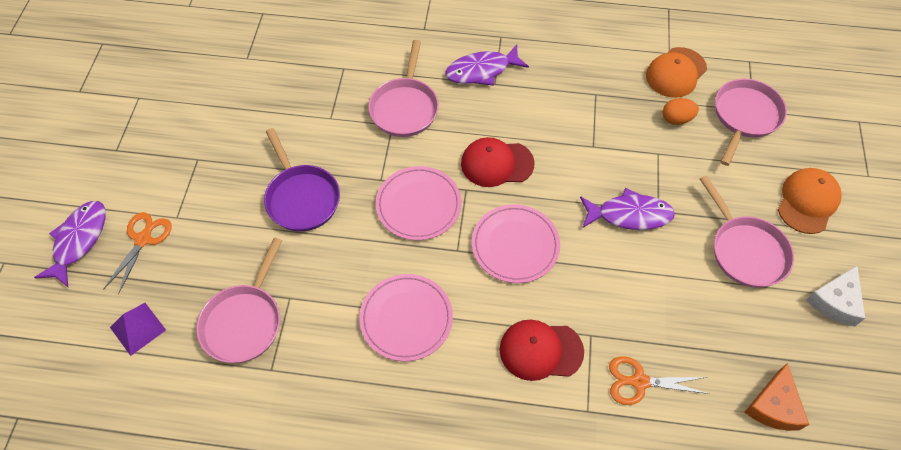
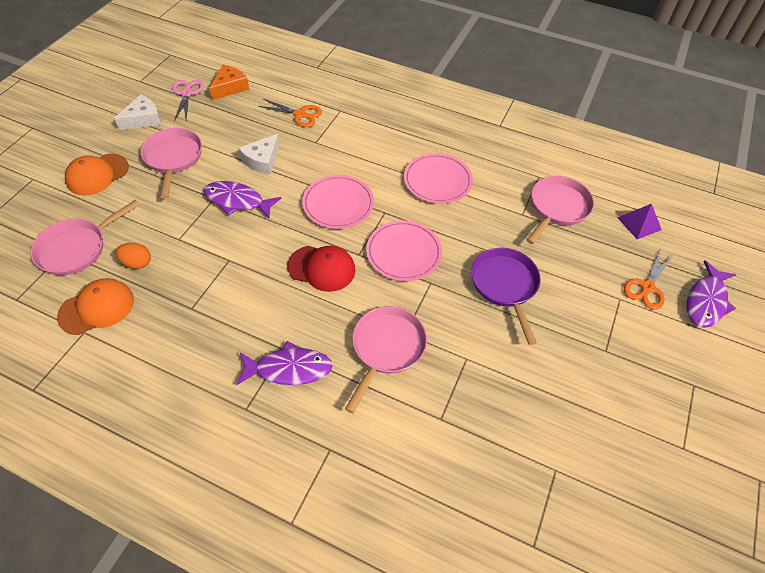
camera: 165 degrees left, 5 degrees down
red cap [500,320,584,381] -> none
none -> pink scissors [172,80,204,121]
none -> white cheese [238,134,280,175]

